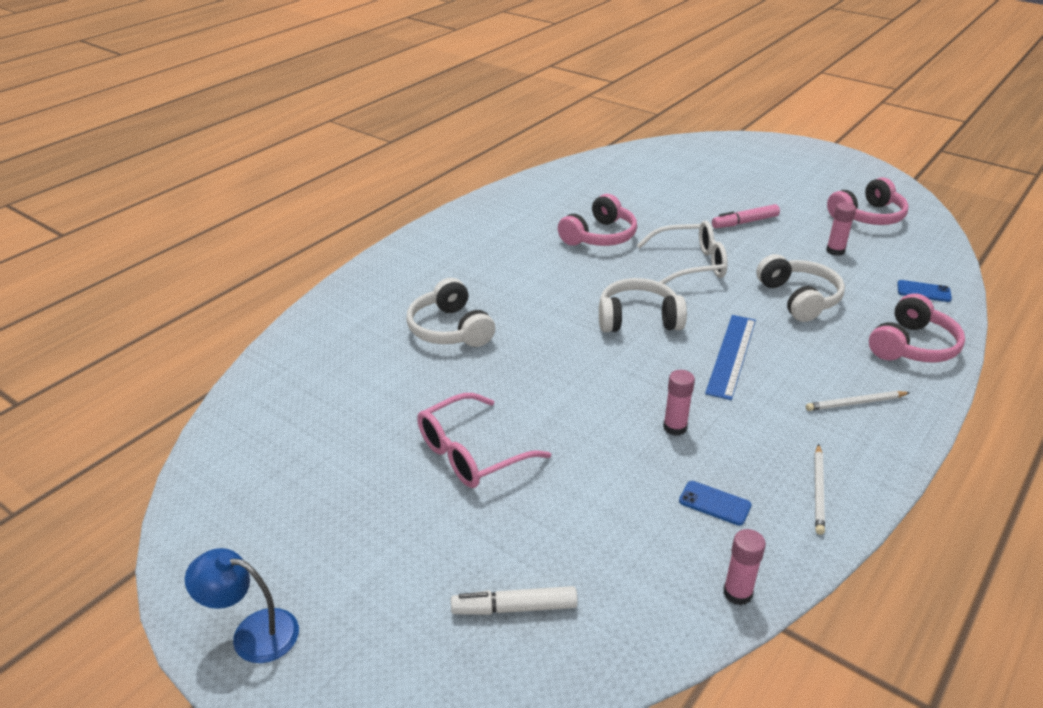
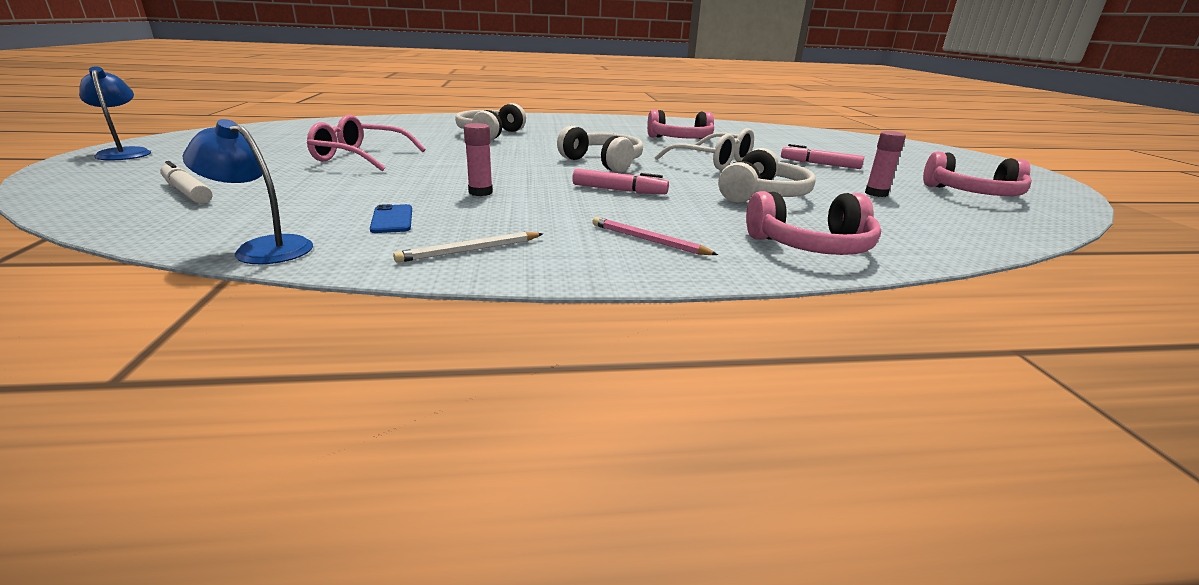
camera: 45 degrees right, 10 degrees down
blue ruler [705,315,756,400] -> pink marker [572,169,669,194]
pink glue stick [723,529,766,606] -> blue lamp [183,119,313,264]
white pencil [806,391,910,411] -> pink pencil [592,217,718,255]
blue phone [897,280,952,302] -> none

